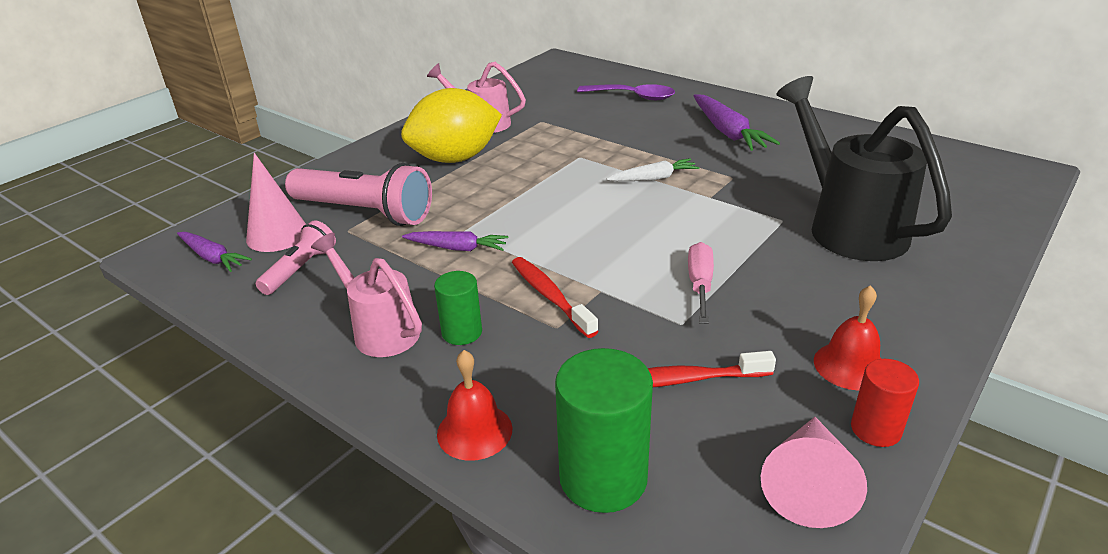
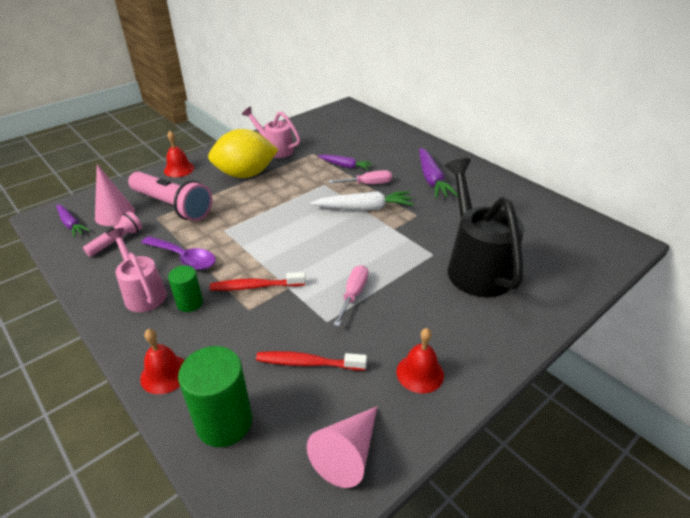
camera: 10 degrees right, 5 degrees up
purple carrot [402,231,508,251] -> purple carrot moved to [318,155,373,170]
red toothbrush [512,257,599,338] -> red toothbrush turned 75 degrees counterclockwise [210,272,306,291]
purple spoon [577,84,675,100] -> purple spoon moved to [141,236,216,270]
white carrot [607,158,700,181] -> white carrot [310,191,414,211], size x1.59
red cylinder [851,359,919,447] -> none
none -> red bell [164,131,194,177]
none -> pink screwdriver [329,170,392,184]

